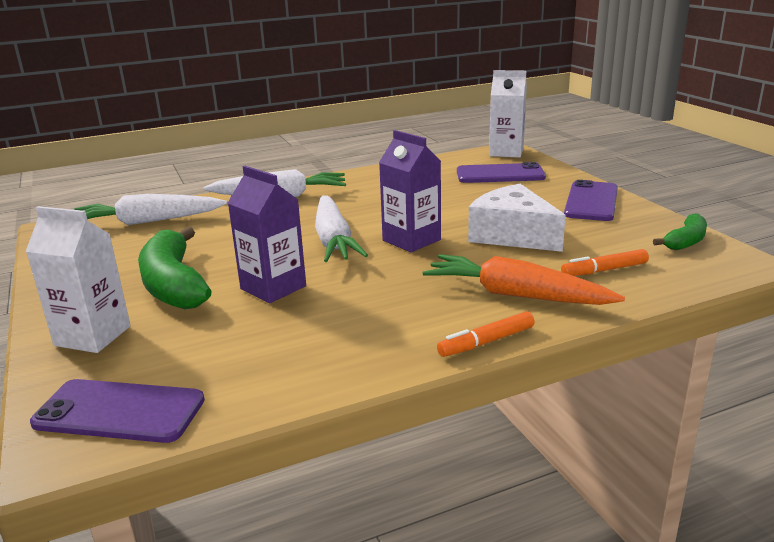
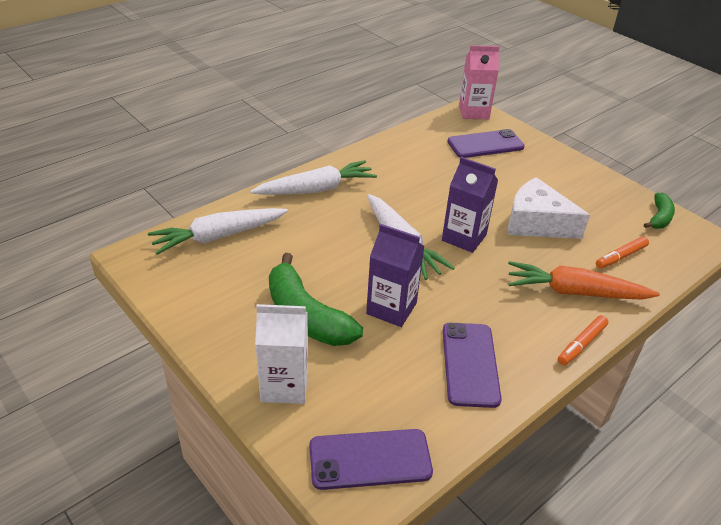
camera: 20 degrees left, 15 degrees up
white carton [489,70,527,158] -> pink carton [459,45,499,119]
purple phone [564,180,618,221] -> purple phone moved to [443,323,502,408]

